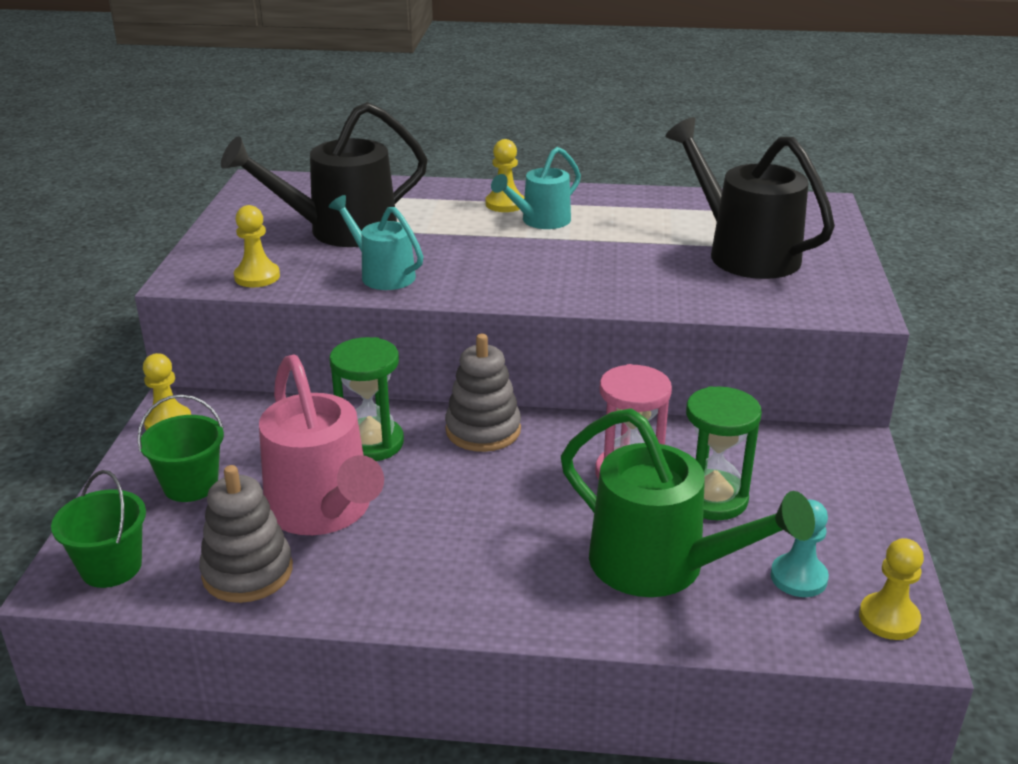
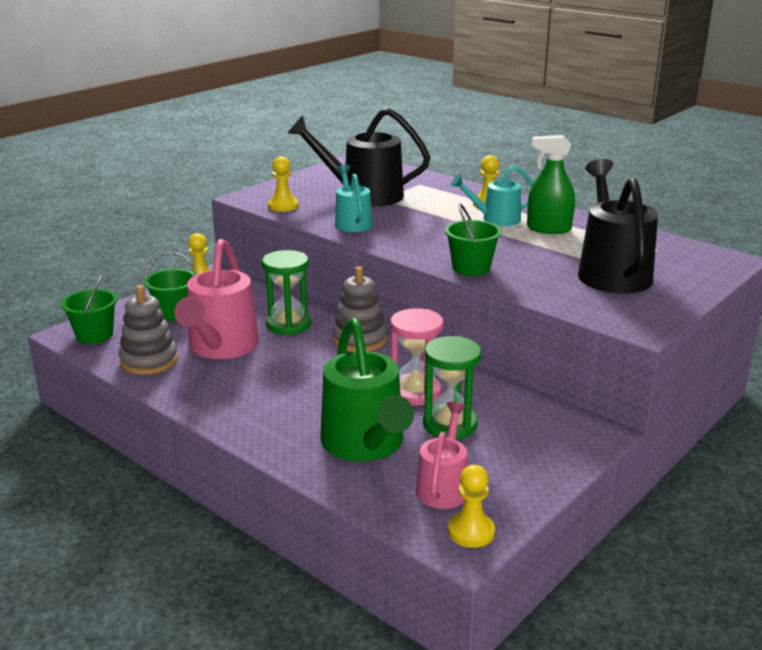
camera: 35 degrees right, 5 degrees down
turquoise pawn [770,500,829,597] -> pink watering can [416,402,468,509]
none -> green bucket [445,203,502,276]
none -> green spray bottle [527,135,575,234]

